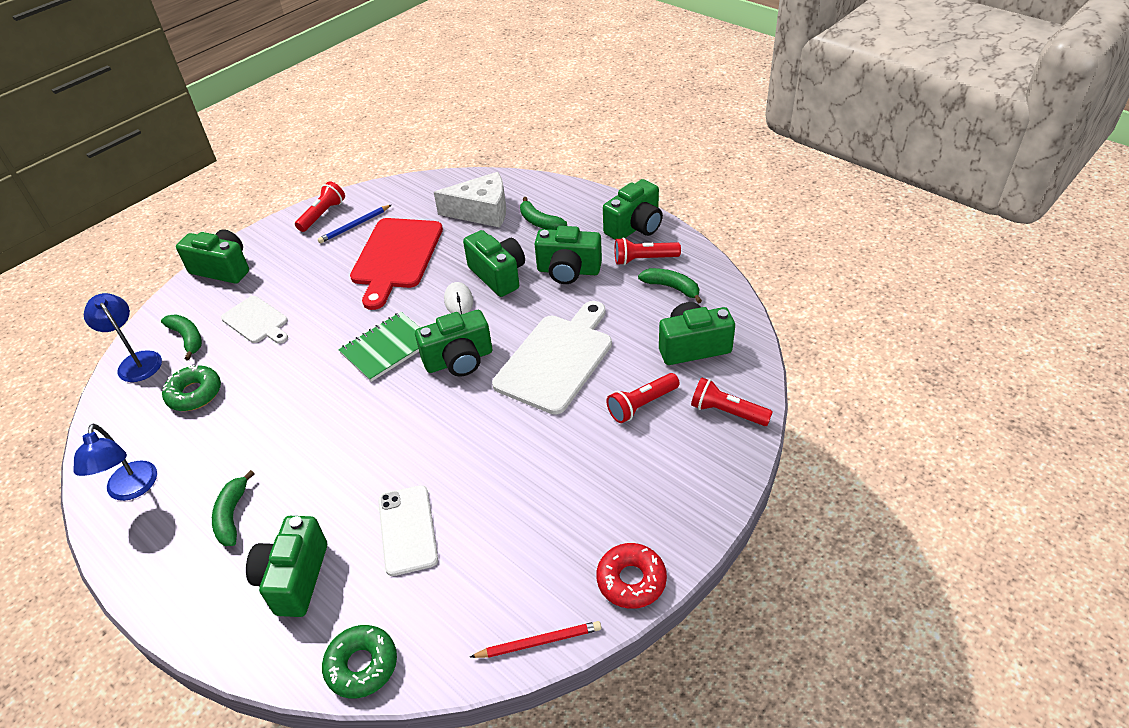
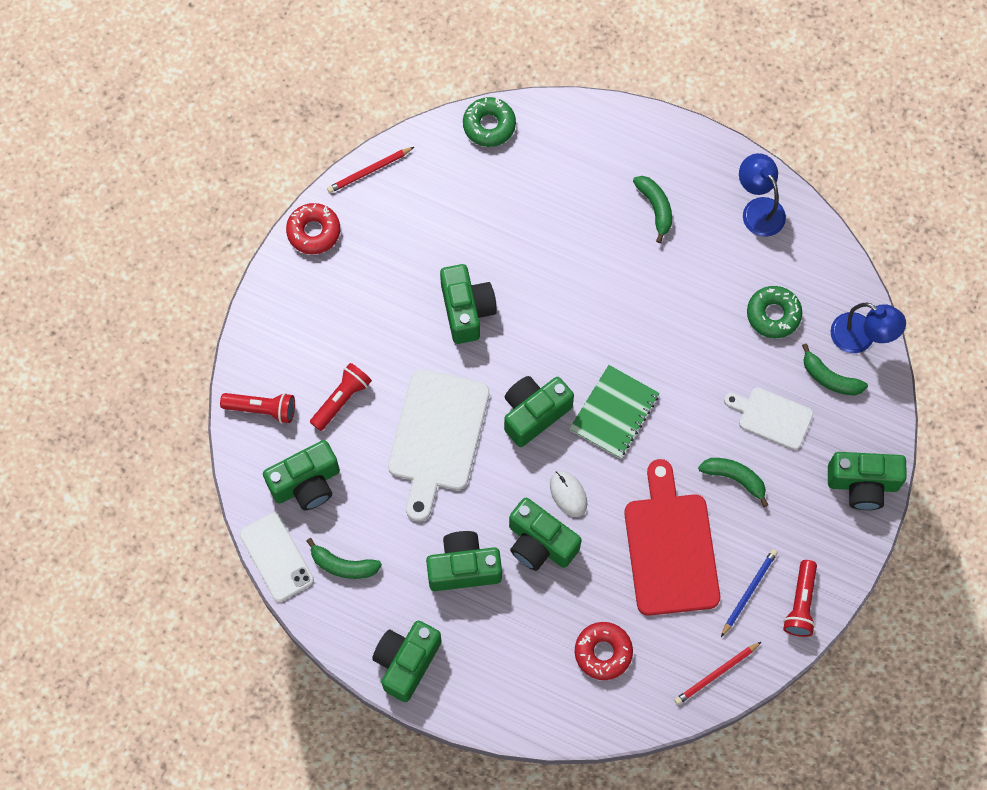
camera: 160 degrees right, 25 degrees up
green camera [246,516,327,617] -> green camera moved to [440,264,497,344]
white phone [378,485,438,576] -> white phone moved to [239,512,314,602]
white cheese [434,172,506,228] -> red donut [575,622,633,680]
green banana [520,197,567,230] -> green banana moved to [698,458,768,507]
red flashlight [615,237,681,265] -> none
none -> red pencil [674,642,761,705]

